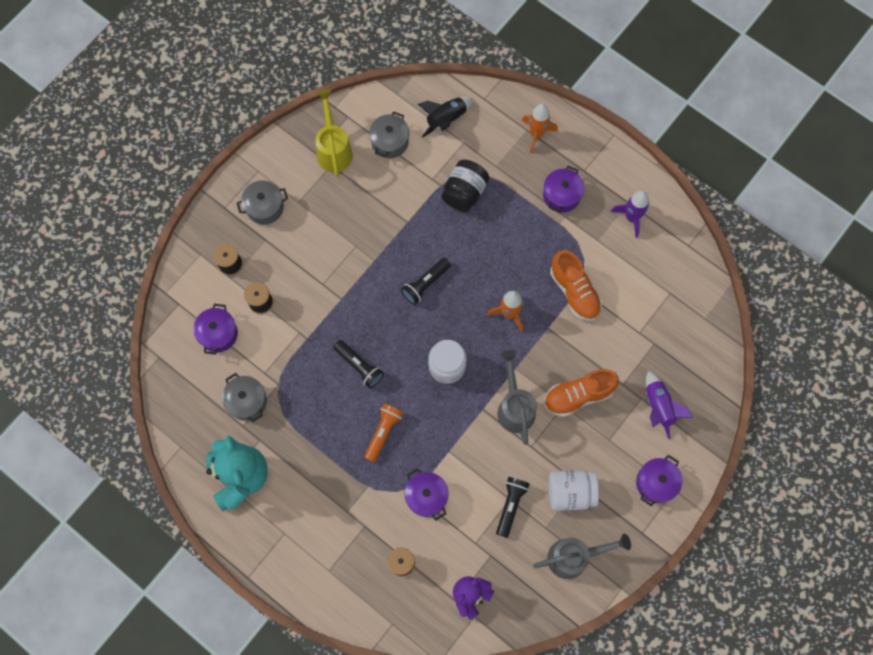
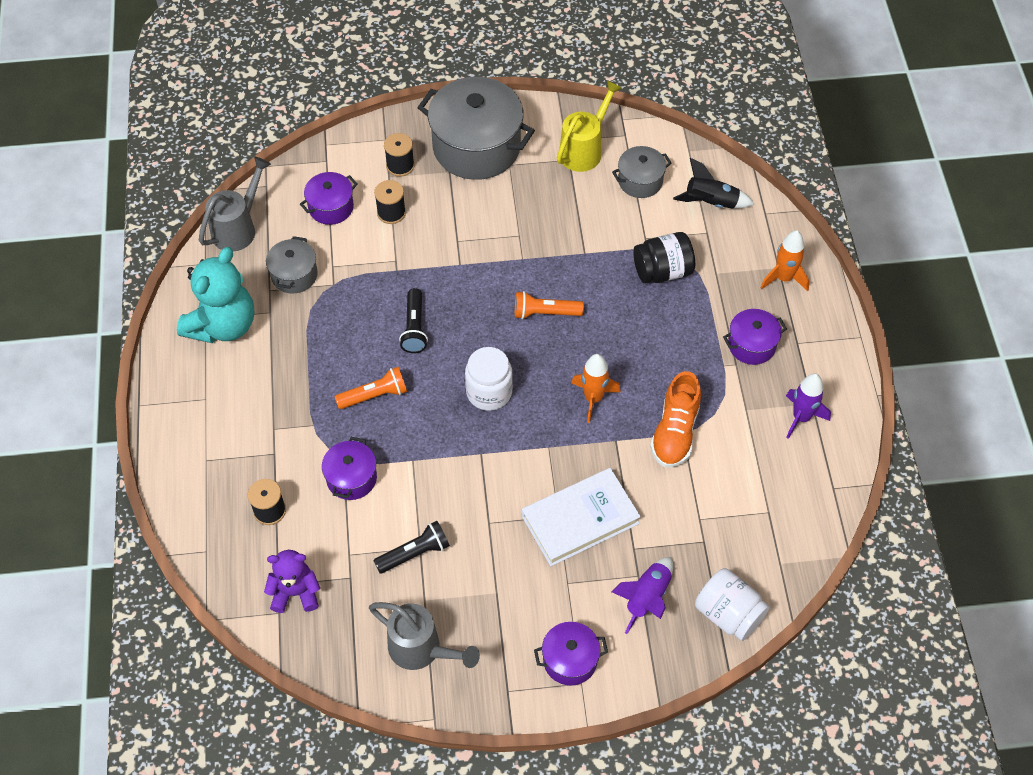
camera: 45 degrees right, 15 degrees down
grey pot [237,180,288,225] -> grey pot [417,77,535,180], size x1.99
black flashlight [401,258,451,305] -> orange flashlight [515,291,584,319]
grey watering can [497,350,537,445] -> grey watering can moved to [199,157,271,252]
orange shoe [544,369,619,417] -> white book [522,468,641,566]
white jar [549,470,599,511] -> white jar moved to [695,568,770,641]

